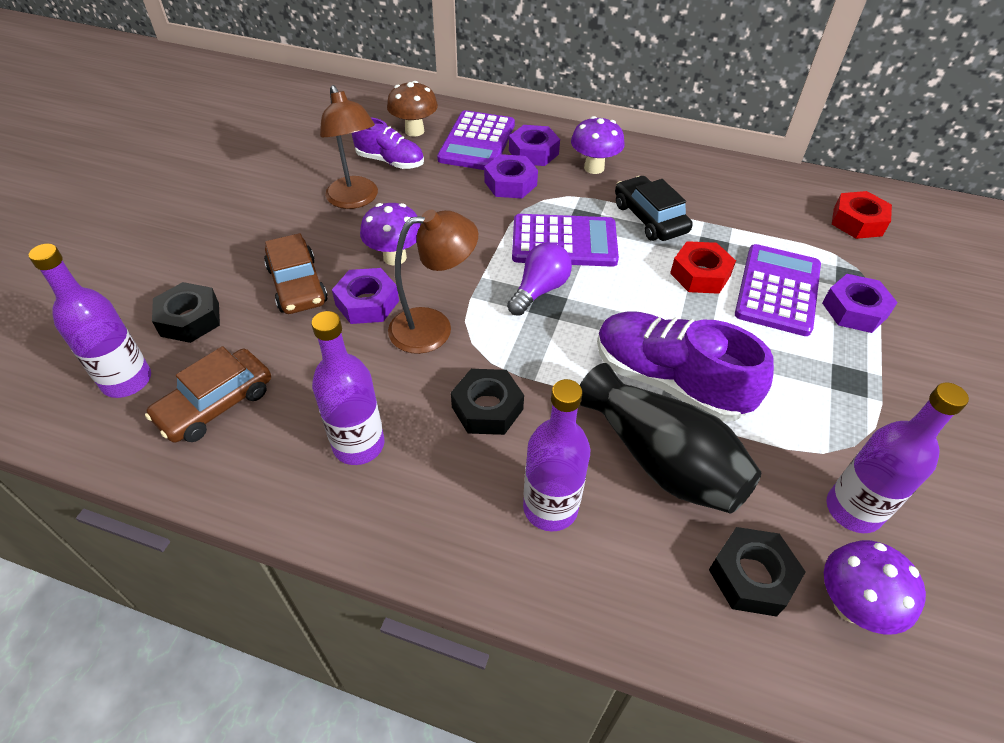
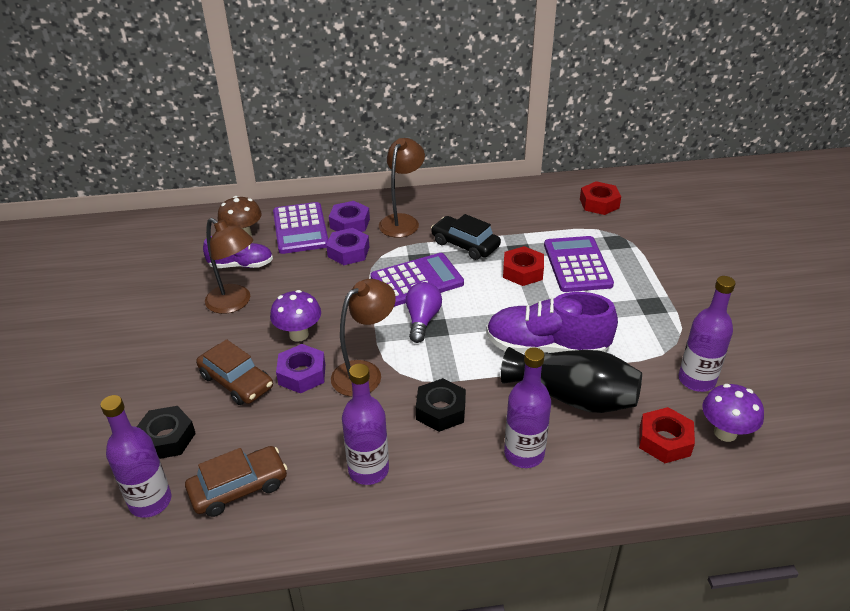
camera: 25 degrees left, 10 degrees down
brown car [145,346,271,443] -> brown car turned 135 degrees counterclockwise [185,446,288,517]
purple mushroom [571,116,625,174] -> brown lamp [379,138,425,238]
black nut [709,527,806,617] -> red nut [639,407,695,463]
purple nut [822,274,898,333] -> none

